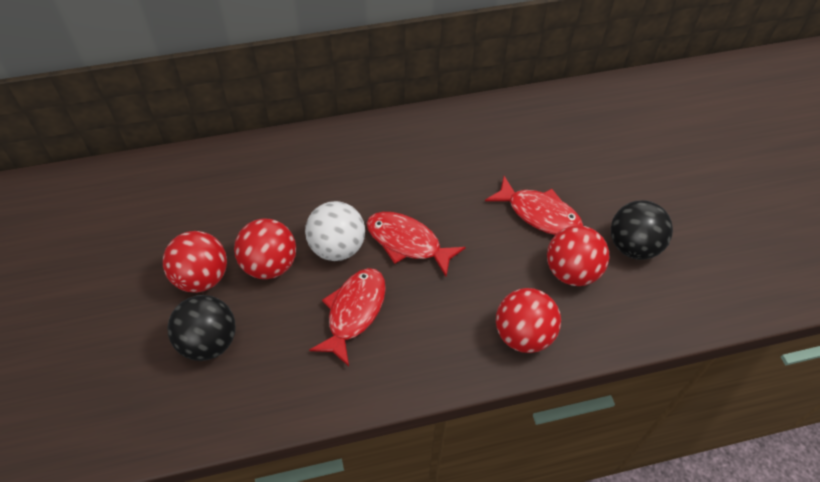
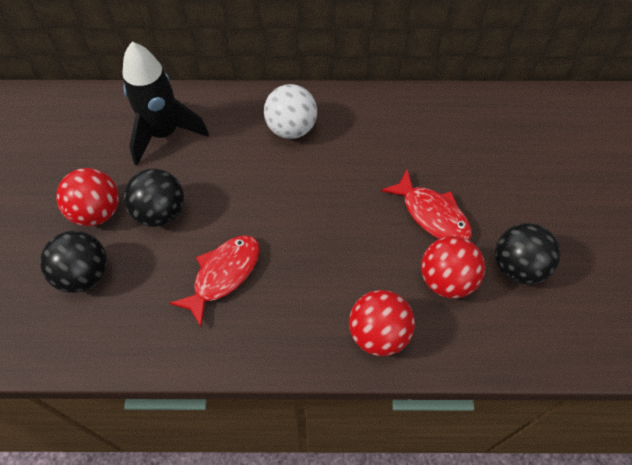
camera: 15 degrees right, 5 degrees up
red ball [234,218,296,279] -> black ball [124,169,184,227]
white ball [305,201,365,261] -> white ball moved to [264,84,317,139]
red fish [366,212,466,277] -> none
none -> black rocket [122,42,209,166]

